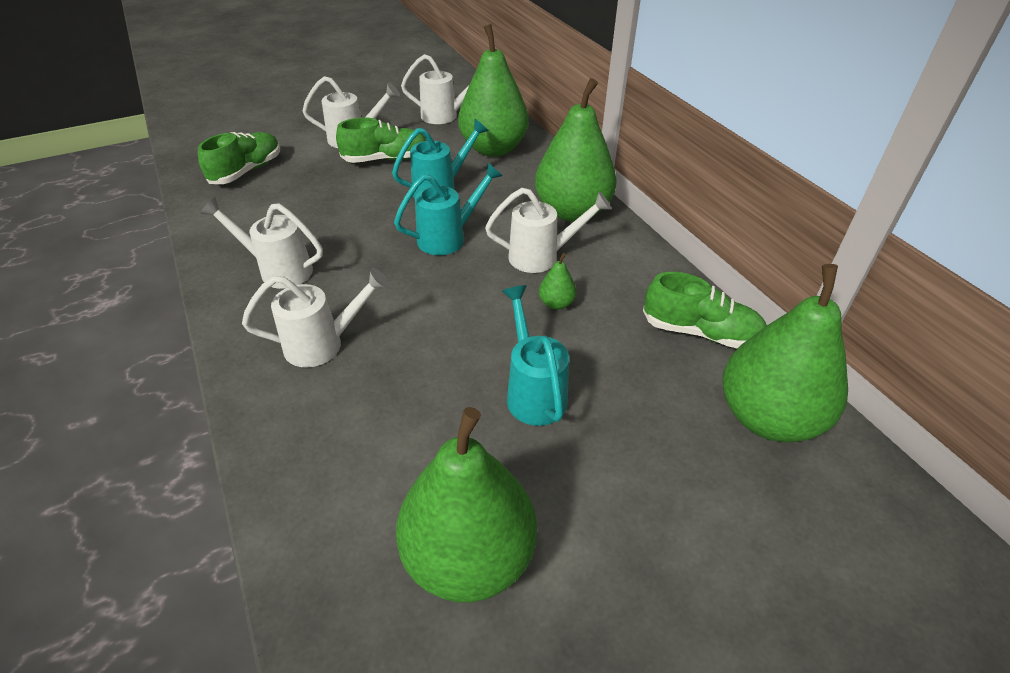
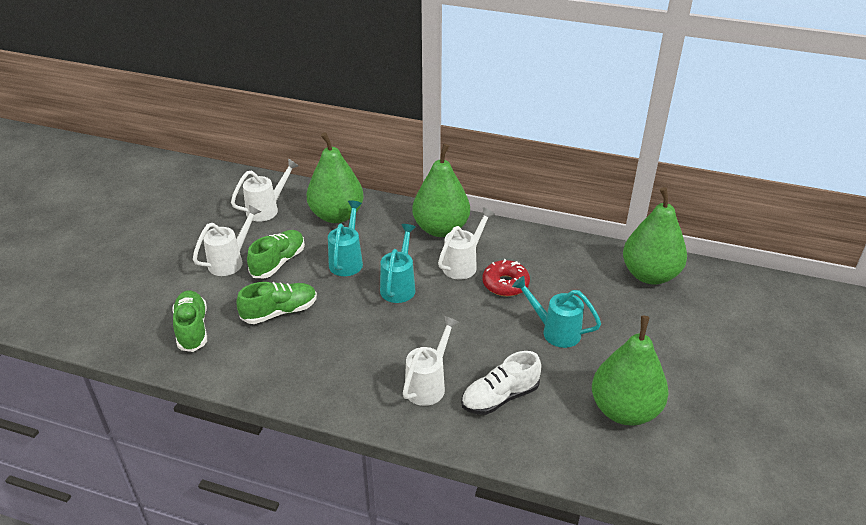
camera: 45 degrees left, 5 degrees down
white watering can [200,197,323,289] -> none
green pear [539,253,576,310] -> red donut [482,259,530,296]
green shoe [643,272,767,349] -> green shoe moved to [237,282,317,324]
none -> white shoe [461,351,541,415]

